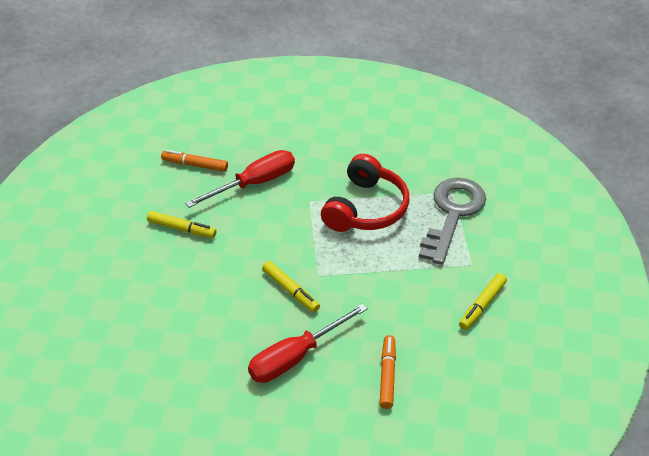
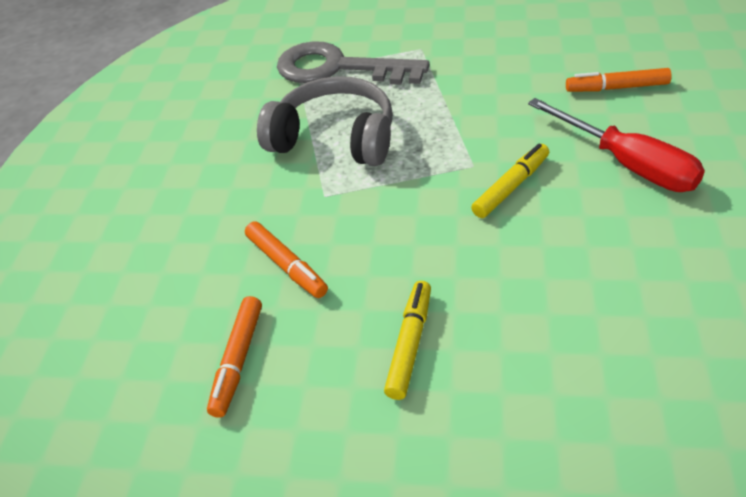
camera: 90 degrees left, 0 degrees up
red screwdriver [185,150,295,208] -> orange marker [245,221,328,298]
red headphones [321,154,410,232] -> grey headphones [257,76,393,166]
yellow marker [459,273,507,330] -> none

